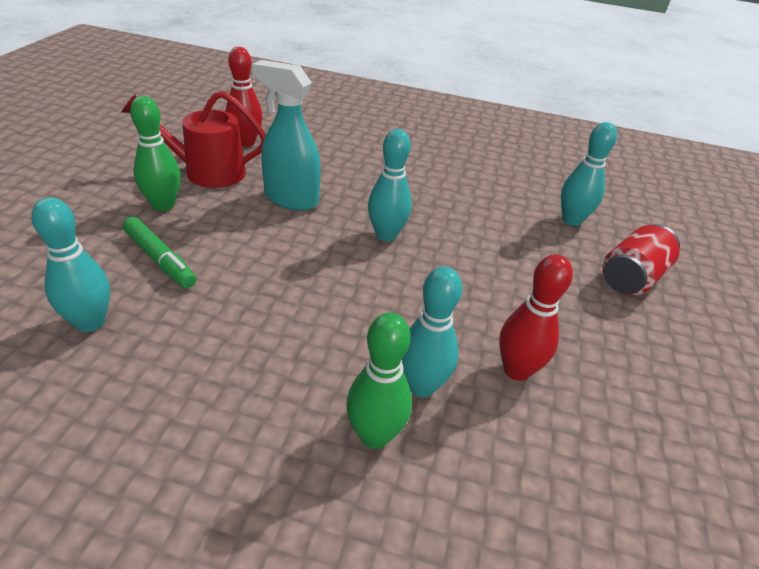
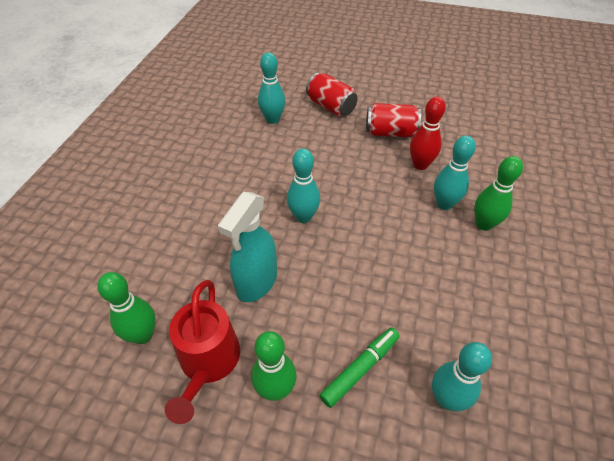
camera: 85 degrees left, 10 degrees up
red bowling pin [226,47,262,147] -> green bowling pin [98,272,156,344]
none -> red can [366,103,421,137]

